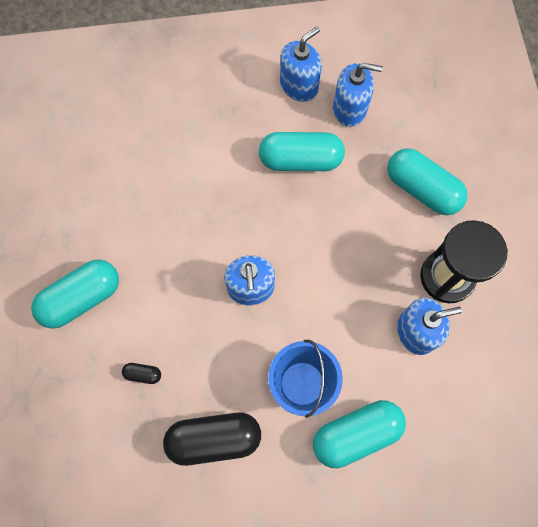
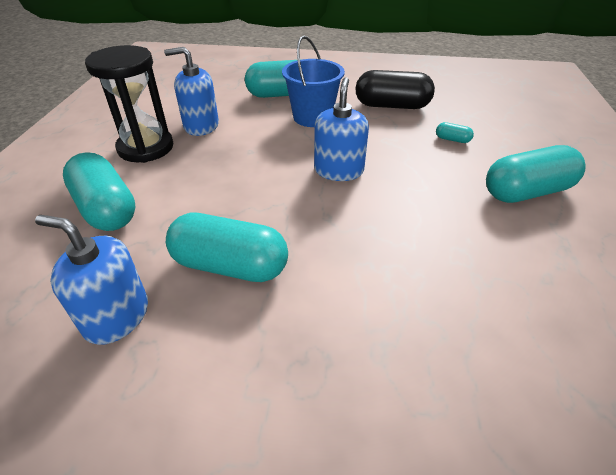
camera: 165 degrees left, 30 degrees down
black capsule [122,363,161,384] -> turquoise capsule [436,122,474,143]
blue soap dispenser [280,26,322,102] -> none

